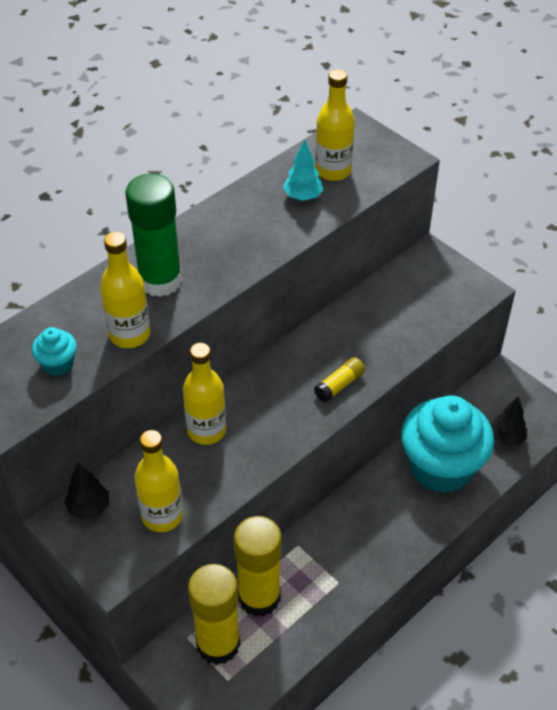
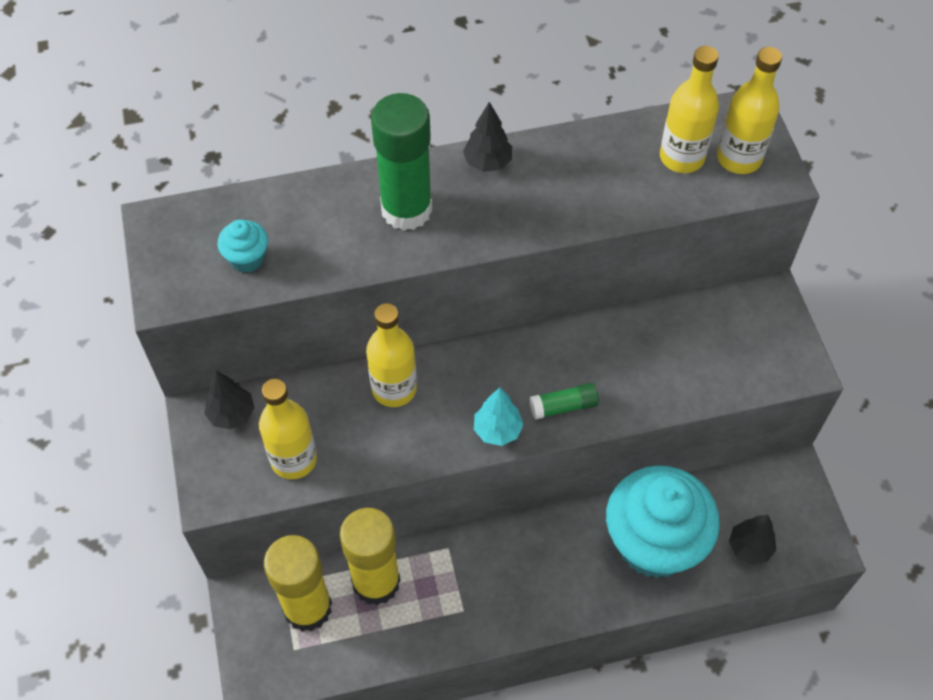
camera: 30 degrees right, 10 degrees up
yellow bottle [100,232,150,348] -> yellow bottle moved to [717,47,782,174]
turquoise tree [283,139,323,201] -> turquoise tree moved to [474,387,524,446]
yellow glue stick [314,357,365,402] -> green glue stick [530,383,599,420]
none -> black tree [463,102,512,172]

